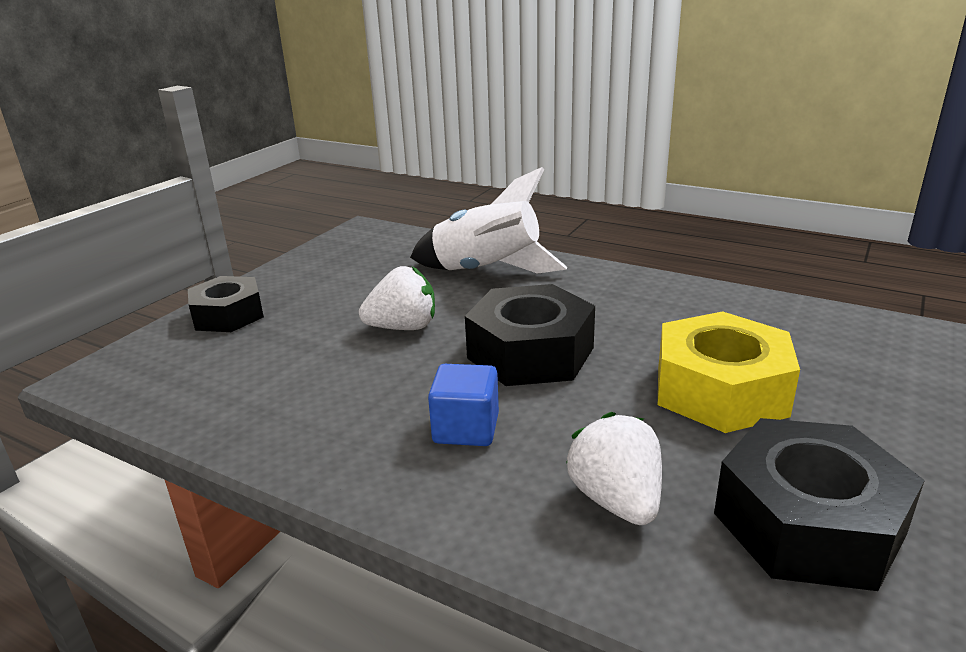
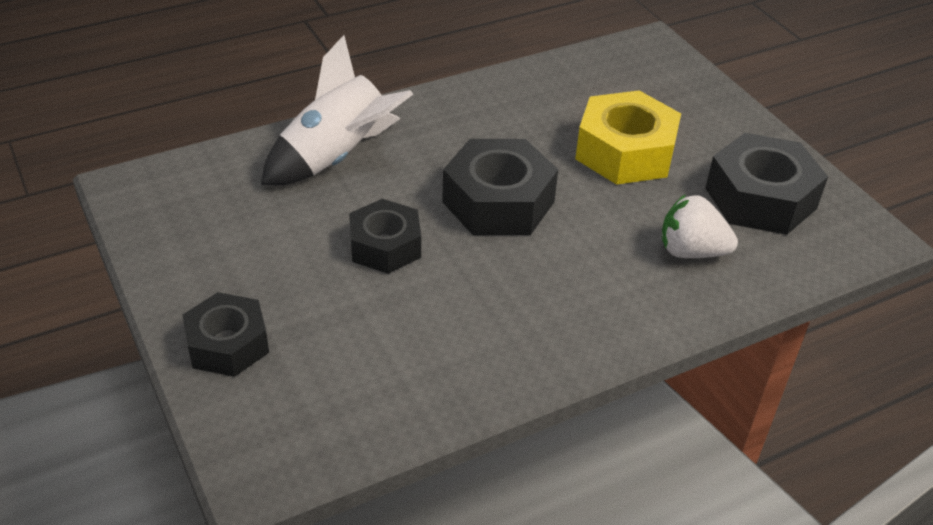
camera: 60 degrees left, 15 degrees up
white strawberry [359,266,435,330] -> black nut [349,199,421,274]
blue cube [428,364,499,446] -> none

